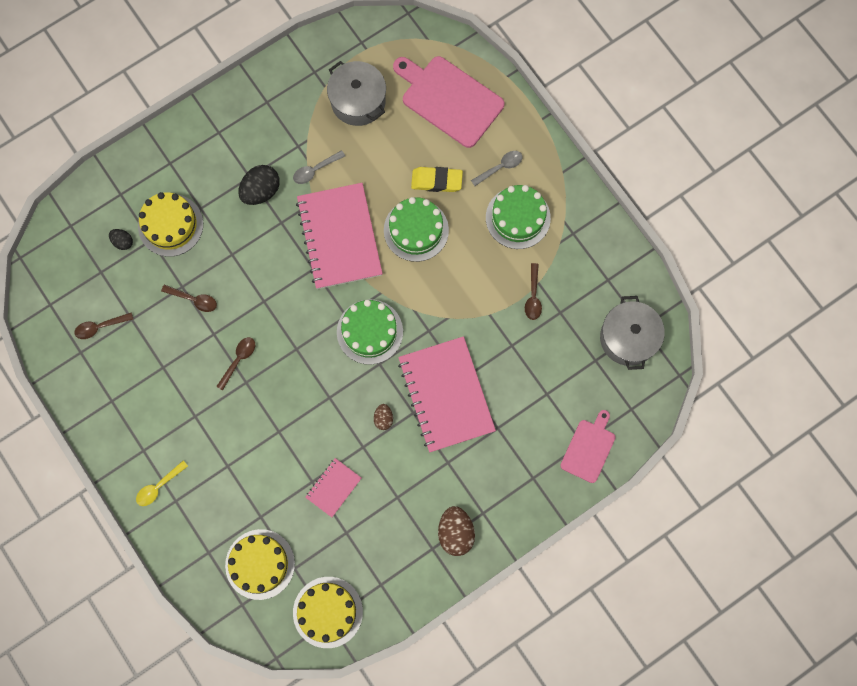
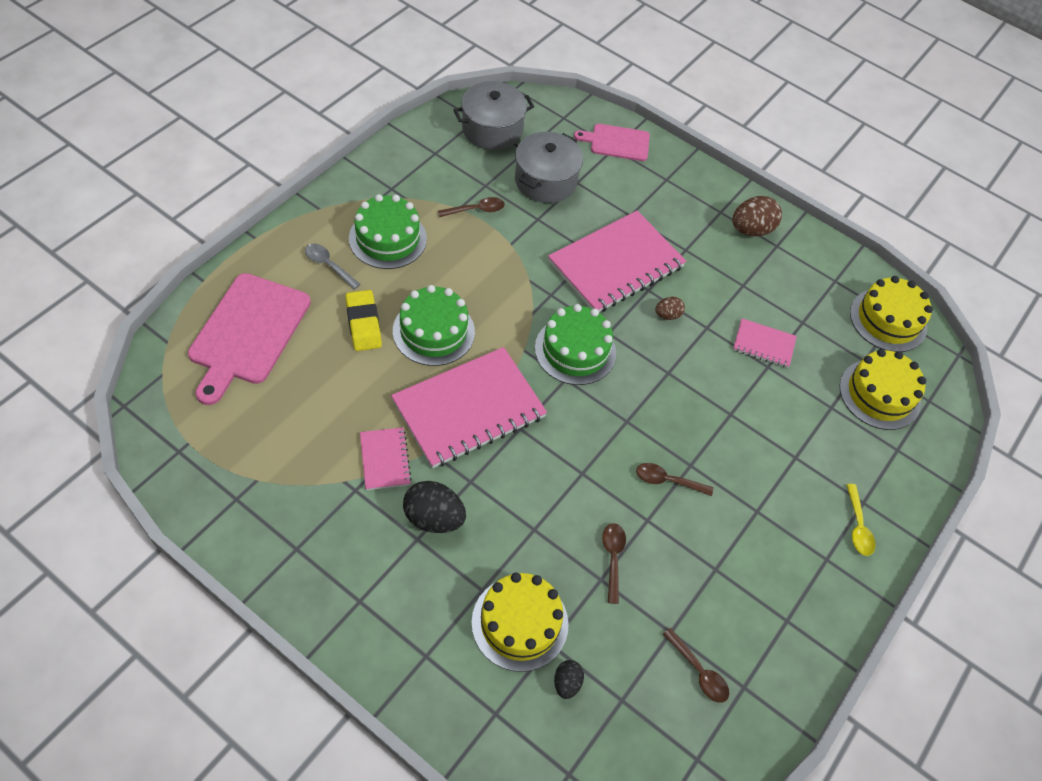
camera: 115 degrees left, 20 degrees down
yellow spoon [136,461,188,506] -> yellow spoon turned 60 degrees clockwise [846,484,876,556]
grey spoon [293,150,345,184] -> pink notebook [360,427,412,490]
grey pot [327,61,386,126] -> grey pot moved to [515,132,583,203]

